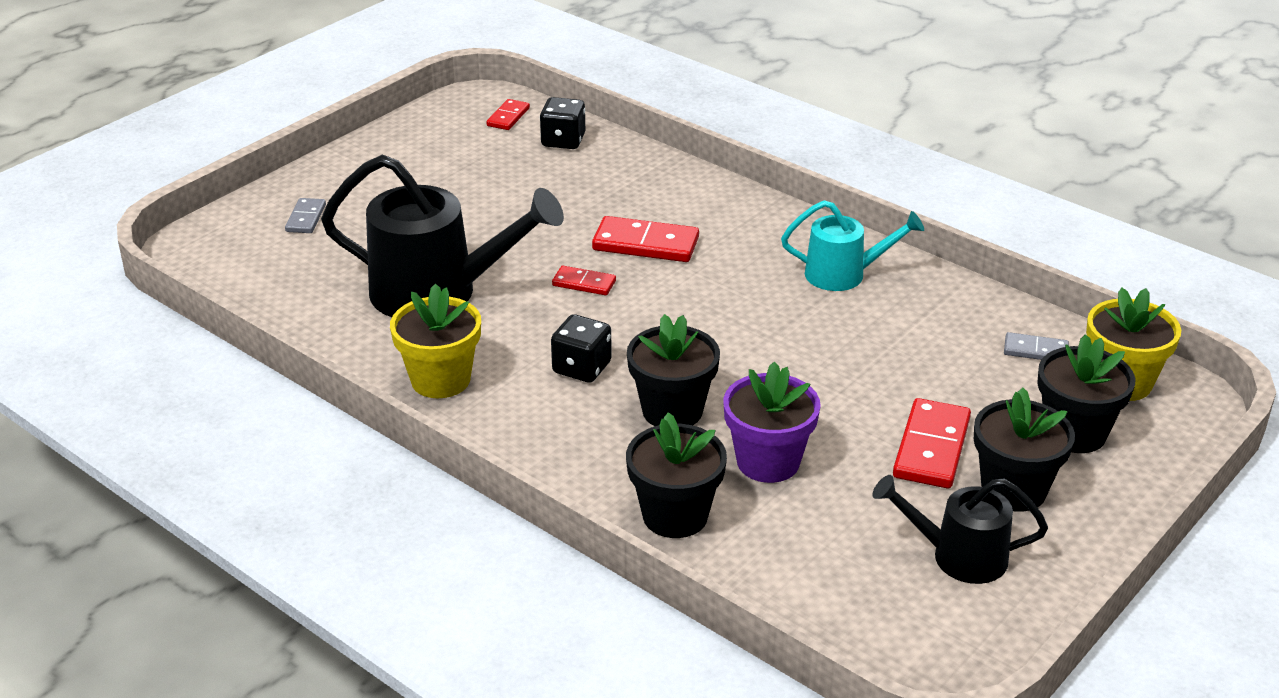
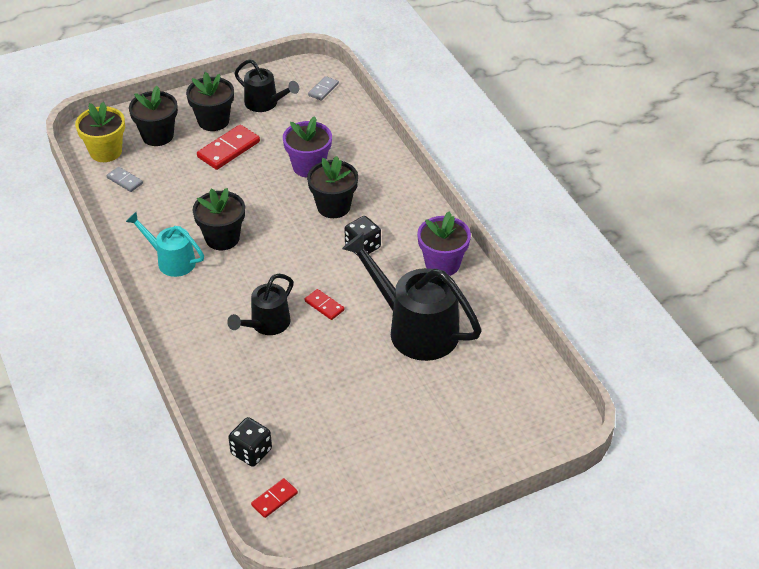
camera: 155 degrees left, 10 degrees up
grey domino [285,198,326,233] -> grey domino moved to [308,76,339,101]
yellow flower pot [390,283,481,398] -> purple flower pot [417,212,471,276]
red domino [592,216,699,262] -> black watering can [227,274,293,335]
black flower pot [626,412,727,538] -> black flower pot moved to [193,188,245,250]

